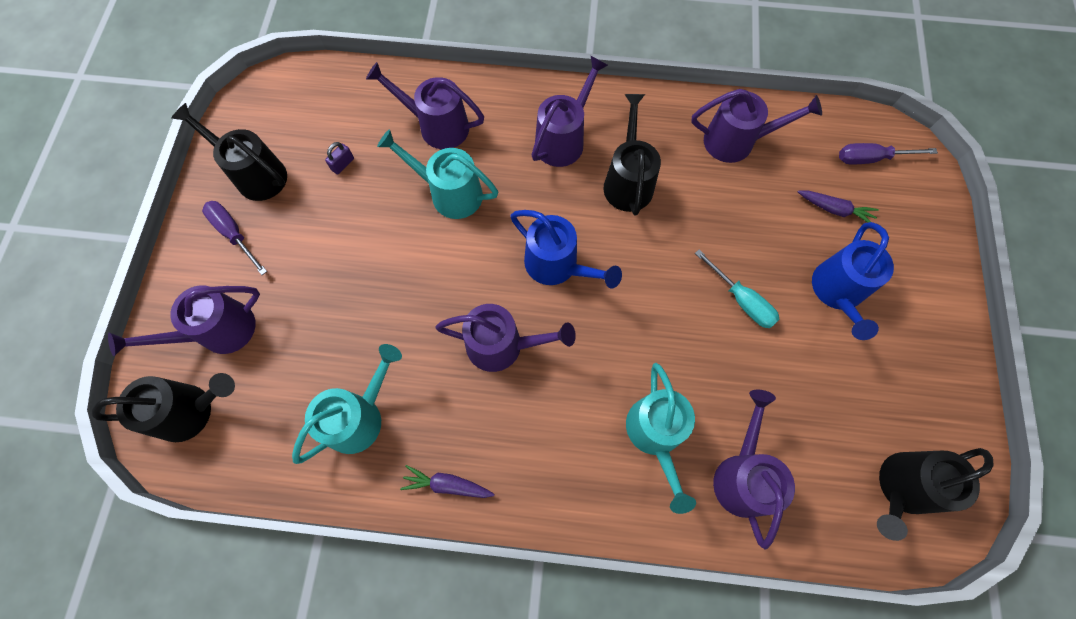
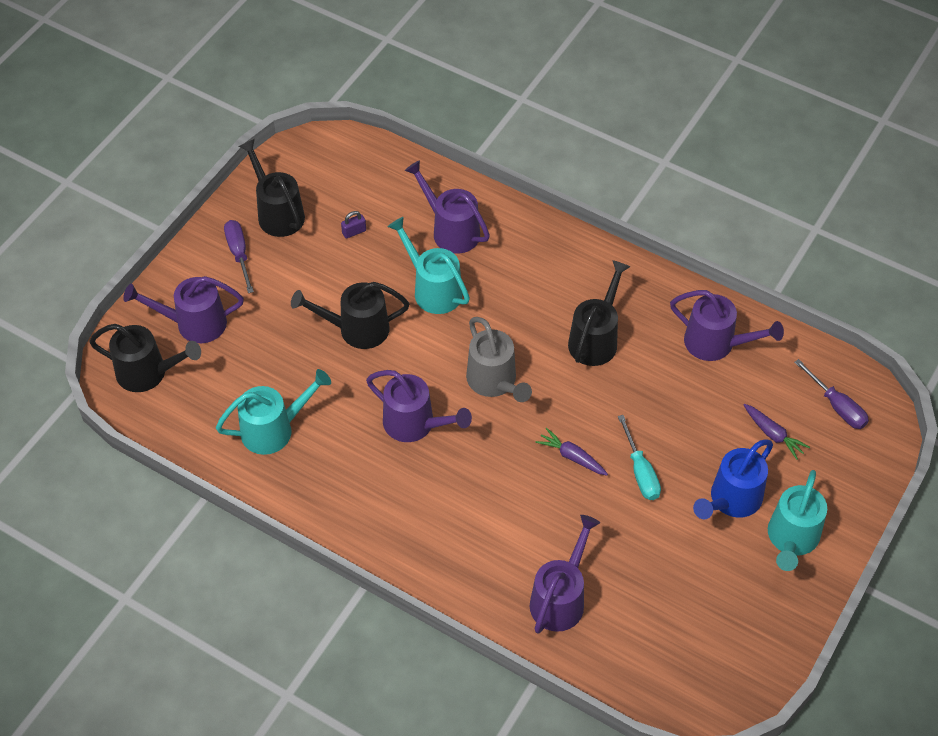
camera: 25 degrees right, 15 degrees down
purple carrot [400,465,494,498] -> purple carrot moved to [536,428,608,475]
blue watering can [510,210,622,288] -> grey watering can [466,317,532,402]
purple watering can [532,55,608,167] -> none
turquoise watering can [626,363,696,514] -> turquoise watering can moved to [768,470,827,571]
purple screwdriver [839,143,938,164] -> purple screwdriver turned 150 degrees counterclockwise [794,359,869,429]
black watering can [877,448,993,541] -> black watering can moved to [291,282,409,349]

